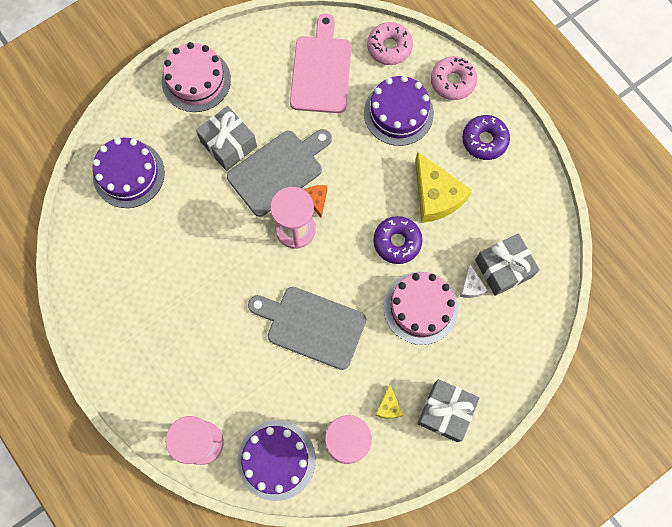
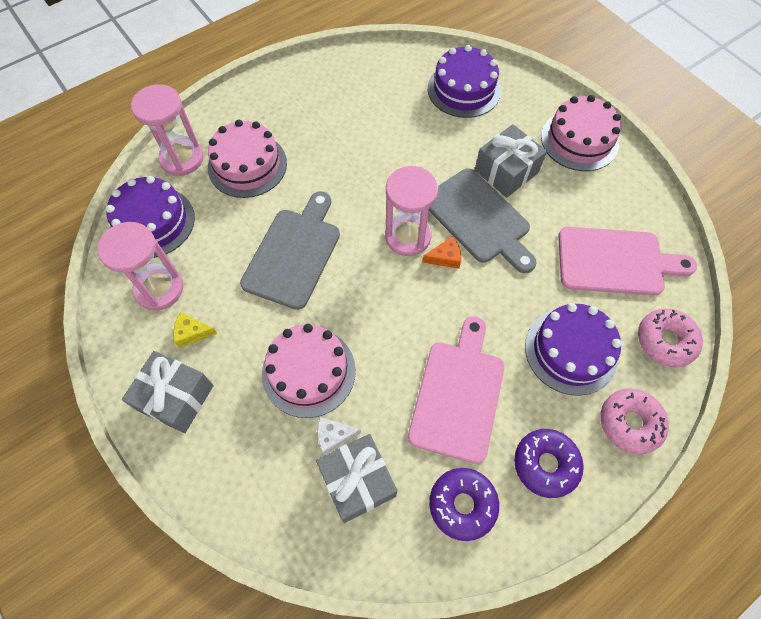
camera: 90 degrees right, 10 degrees down
purple donut [373,216,422,264] -> purple donut moved to [429,468,499,541]
yellow cheese [415,152,472,223] -> pink cutting board [408,316,505,464]
none -> pink cake [208,120,287,198]

